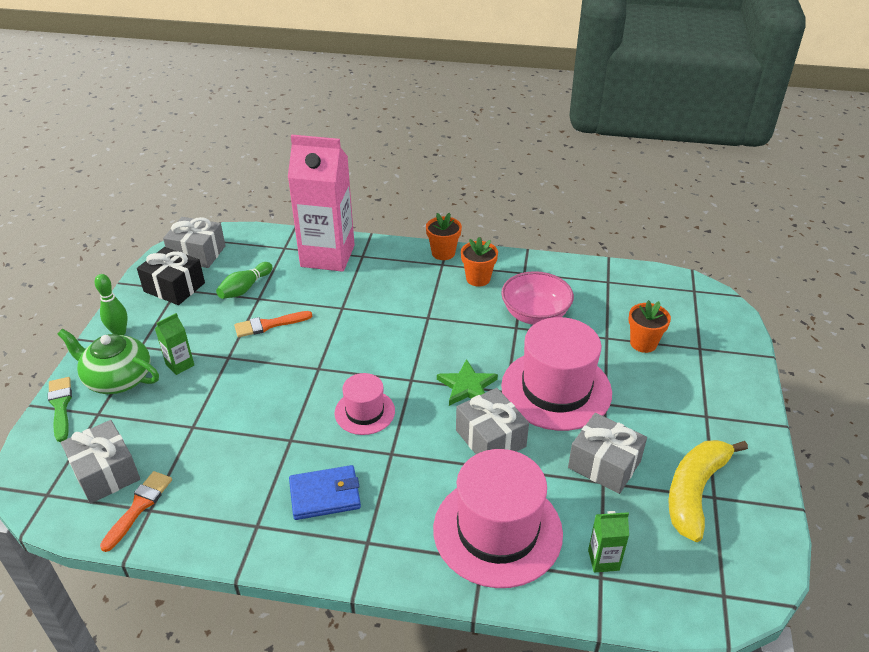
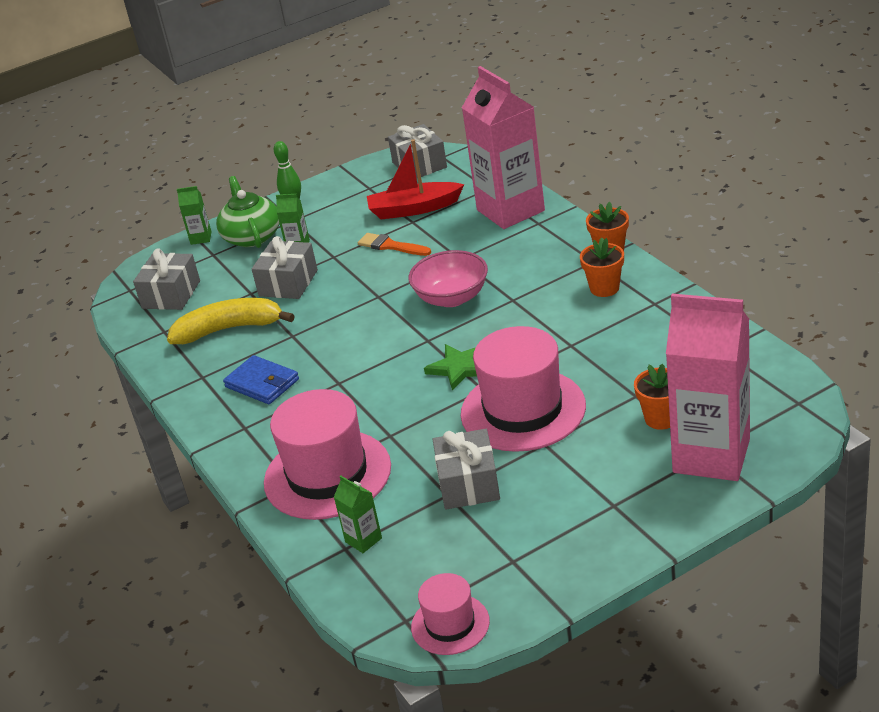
camera: 55 degrees right, 5 degrees down
green brush [48,377,72,442] -> green carton [177,186,211,245]
orange brush [100,471,172,552] -> none
black gift [137,247,205,305] -> none
green bowling pin [216,262,273,299] -> red boat [367,139,464,220]
pink hat [335,373,395,435] -> pink hat moved to [411,573,490,655]
grey gift [456,388,529,454] -> grey gift moved to [252,236,318,299]
pink bowl [501,271,574,325] -> pink bowl moved to [409,250,488,307]
yellow banana [668,440,748,542] -> yellow banana moved to [167,298,295,344]
none -> pink carton [666,294,750,481]

